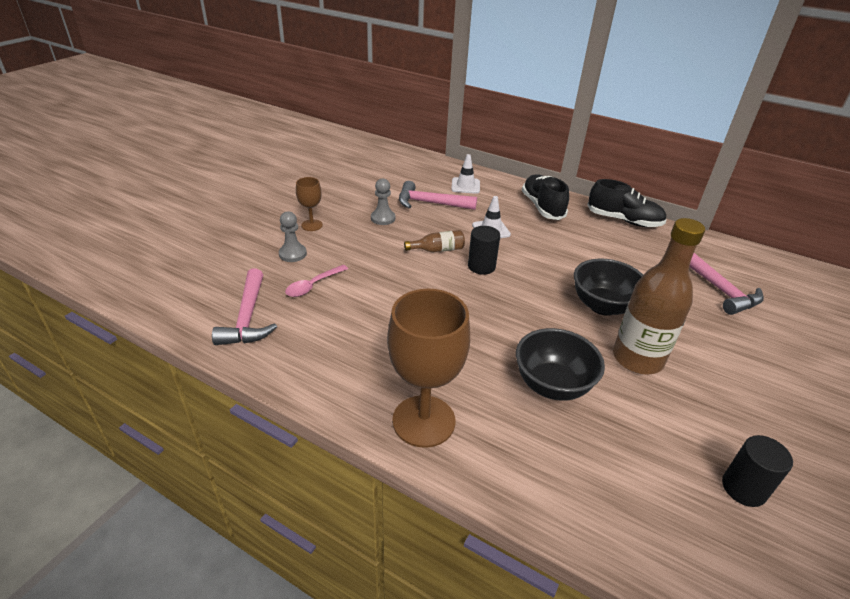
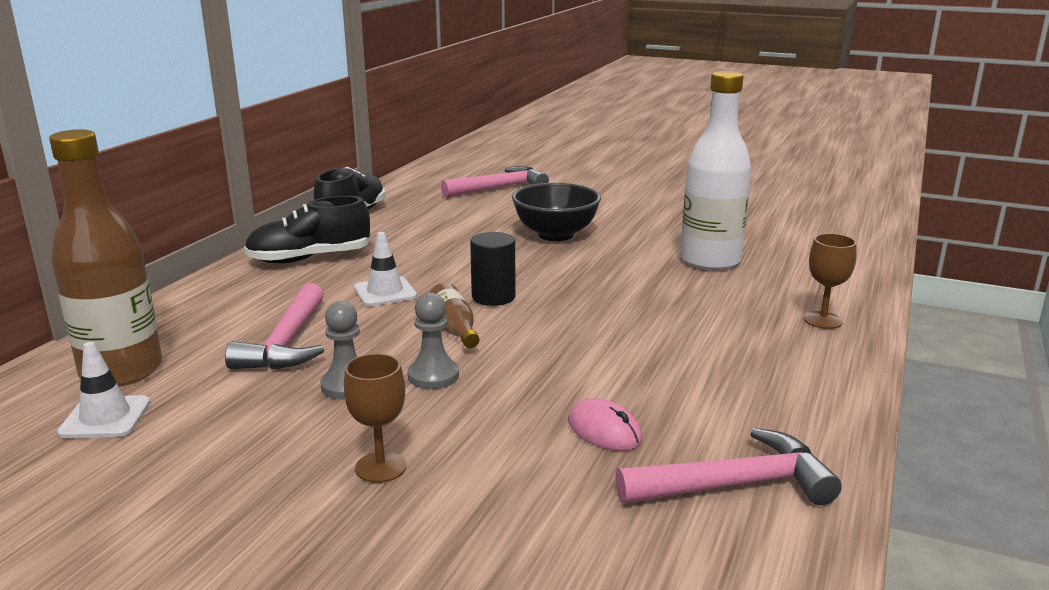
camera: 95 degrees left, 15 degrees down
grey pawn [279,211,307,262] -> grey pawn moved to [408,292,459,389]
pink spoon [285,265,348,297] -> pink mouse [568,398,643,451]
brown goblet [387,289,470,448] -> brown goblet [804,233,857,329], size x0.50
white traffic cone [451,154,480,194] -> white traffic cone moved to [57,342,150,438]
black bowl [516,328,605,401] -> white bottle [680,71,751,271]
brown bottle [613,218,705,374] -> brown bottle moved to [49,129,162,387]
black cylinder [722,435,793,507] -> none

